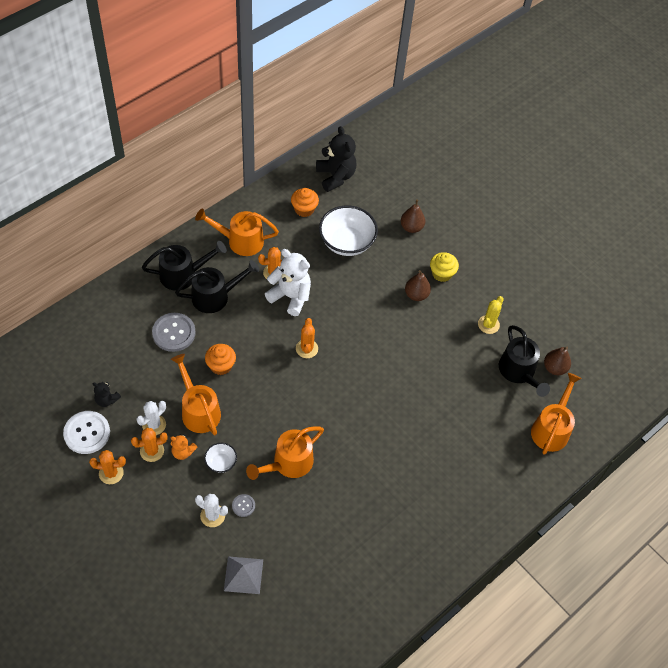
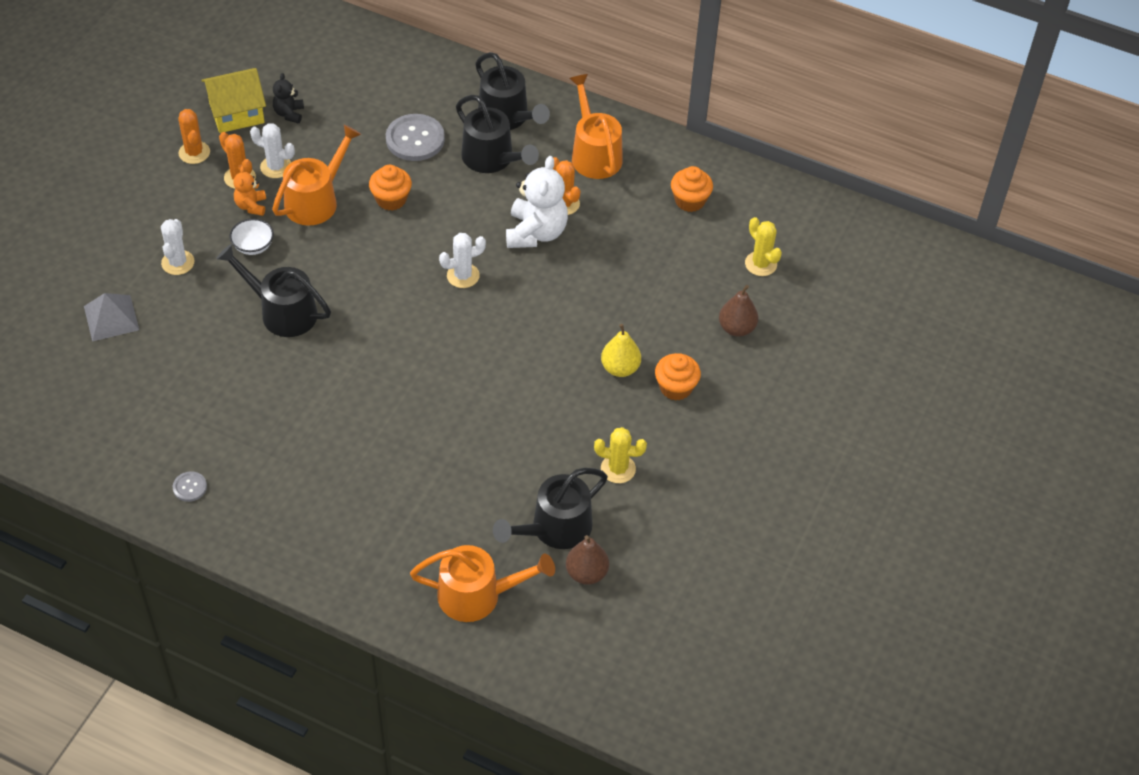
camera: 70 degrees right, 5 degrees down
white button [63,411,110,454] -> yellow house [202,68,266,133]
grey button [232,494,255,517] -> grey button moved to [173,471,207,502]
orange watering can [246,426,324,480] -> black watering can [216,244,331,337]
orange cactus [296,318,318,358] -> white cactus [439,233,486,288]
black teddy bear [316,126,357,192] -> none
white bowl [319,205,378,256] -> none
brown pear [405,270,431,301] -> yellow pear [601,324,641,377]
yellow cupcake [430,252,459,282] -> orange cupcake [655,353,701,401]
none -> yellow cactus [745,217,782,276]

